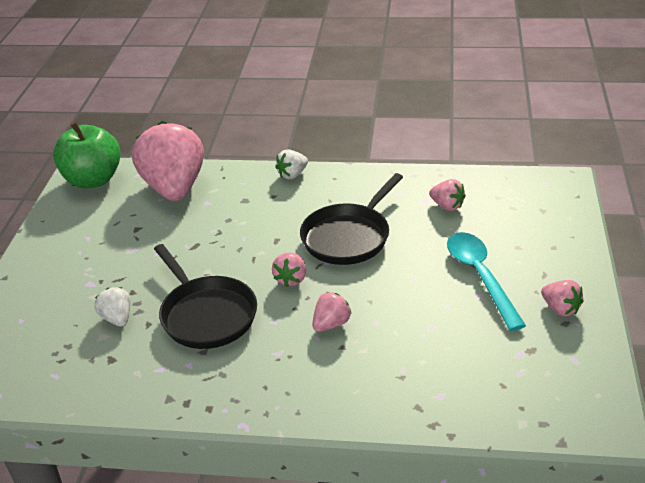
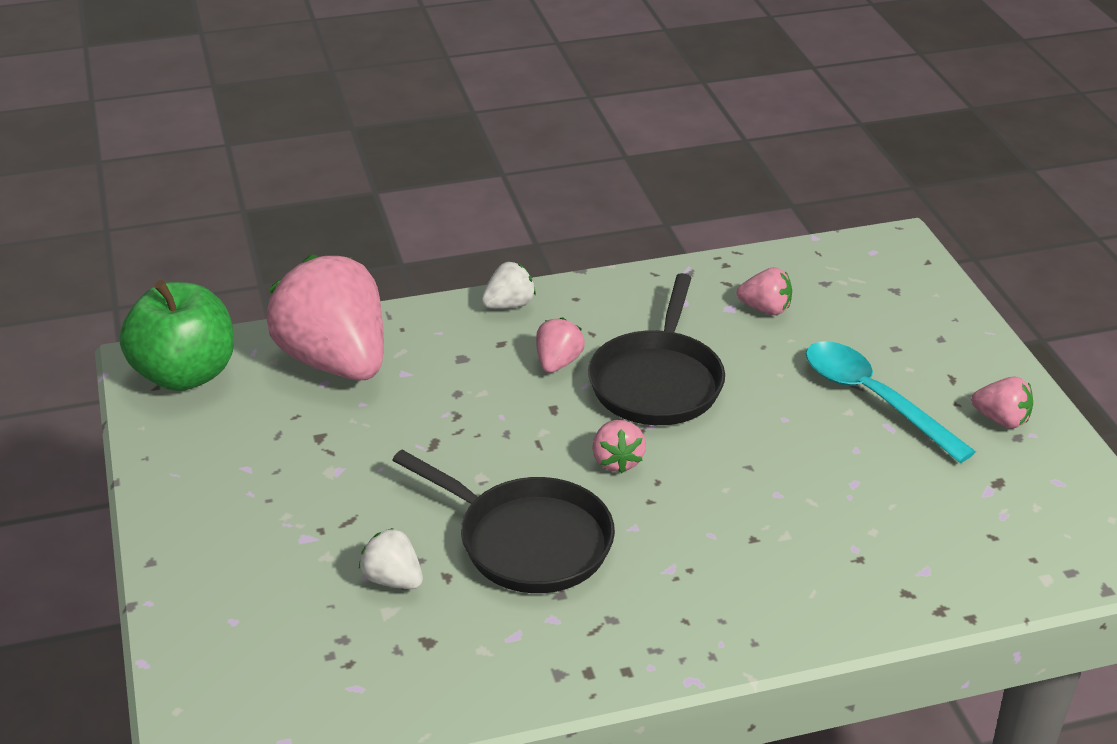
camera: 25 degrees left, 0 degrees up
white strawberry [275,149,308,179] -> white strawberry turned 150 degrees counterclockwise [481,262,536,309]
pink strawberry [312,292,352,332] -> pink strawberry moved to [536,317,585,373]

